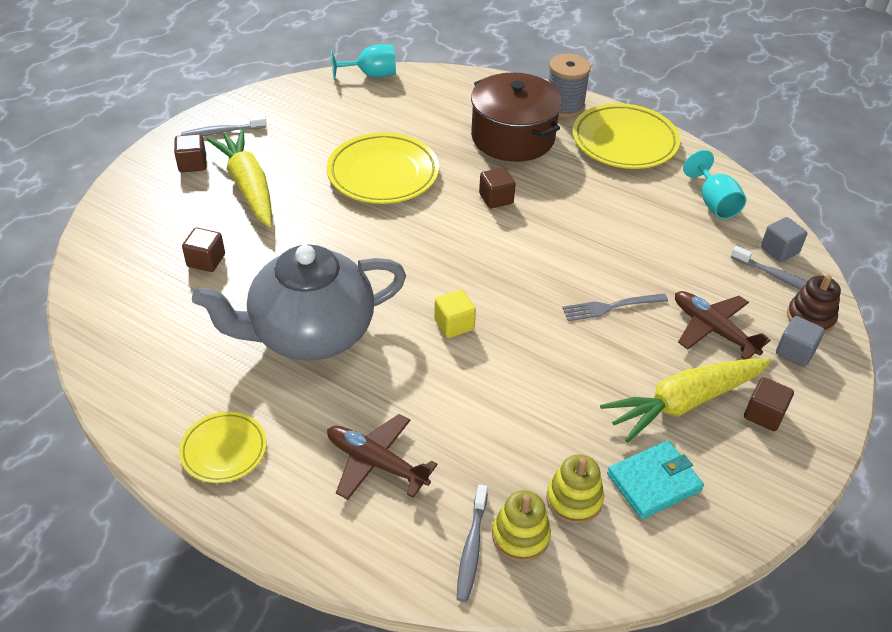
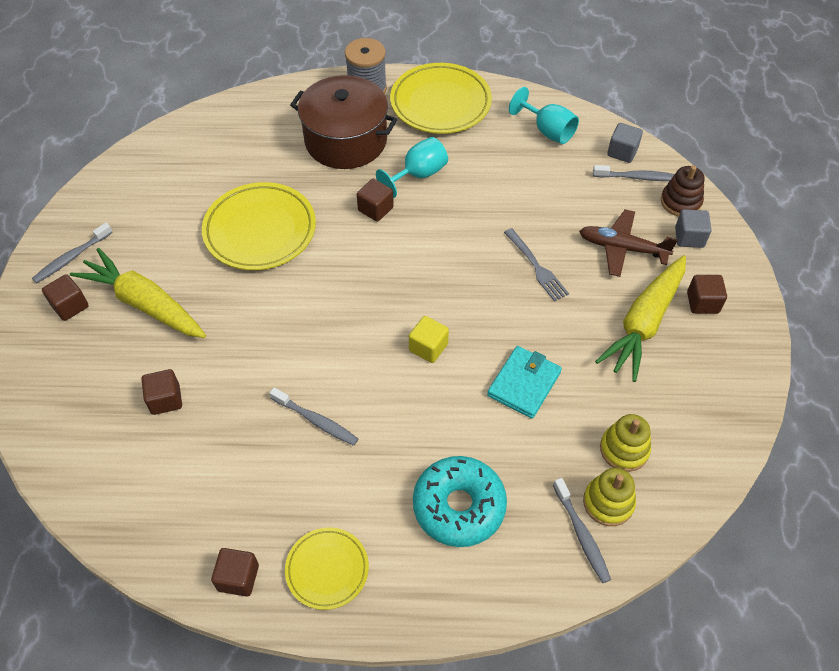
camera: 30 degrees left, 10 degrees up
grey teapot [192,245,406,360] -> grey toothbrush [270,387,358,446]
brown plane [327,414,438,500] -> turquoise donut [413,456,507,547]
turquoise goblet [331,44,396,80] -> turquoise goblet moved to [376,137,448,198]
grey fork [562,293,668,321] -> grey fork turned 75 degrees counterclockwise [504,228,569,302]
turquoise wallet [607,441,704,519] -> turquoise wallet moved to [487,346,562,419]
none -> brown cube [211,548,259,597]

